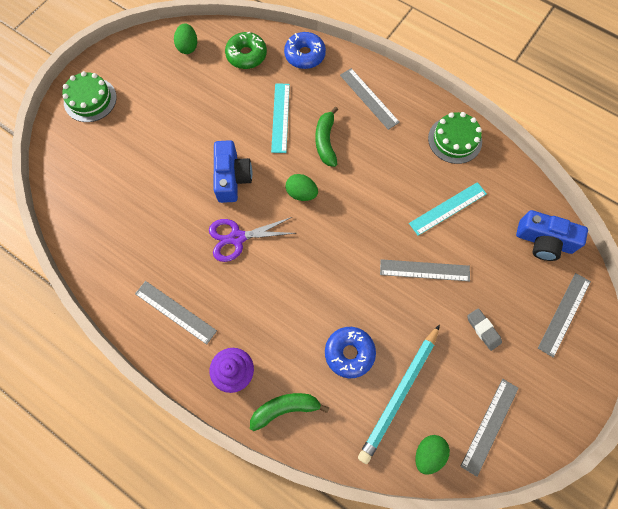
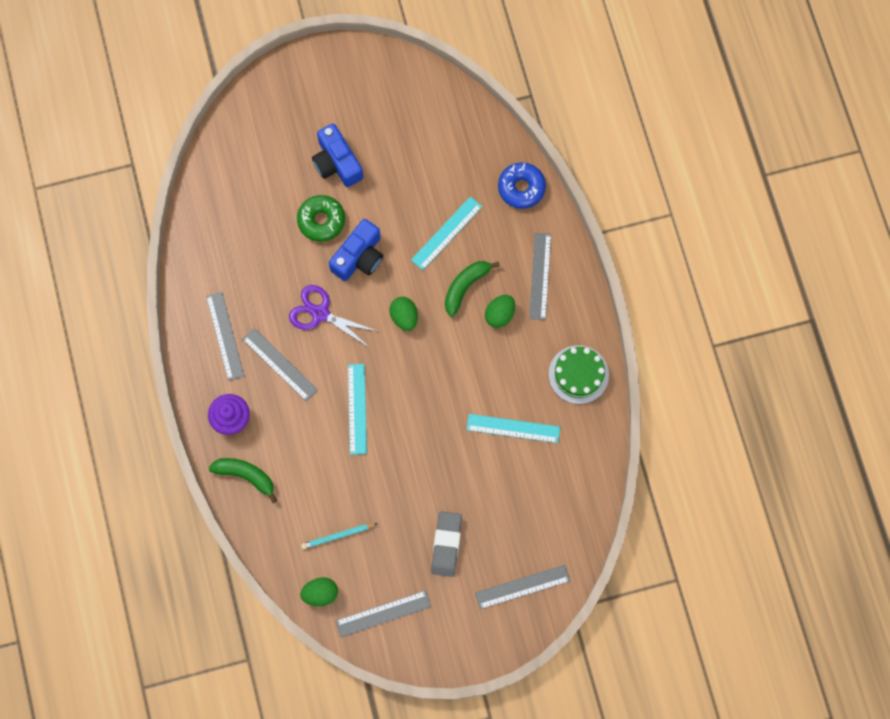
camera: 40 degrees right, 5 degrees up
green cake [63,71,117,122] -> none
green egg [174,23,197,54] -> green egg moved to [485,295,515,328]
green donut [225,32,267,69] -> green donut moved to [297,195,345,242]
blue donut [325,327,376,378] -> none
turquoise pencil [358,324,440,464] -> turquoise pencil [301,523,378,549], size x0.52
grey ruler [380,259,470,281] -> grey ruler moved to [242,328,318,401]
grey eraser [467,308,502,351] -> grey eraser [431,511,462,577], size x1.51
blue camera [516,210,588,261] -> blue camera moved to [312,123,363,187]
none -> turquoise ruler [348,364,367,455]

